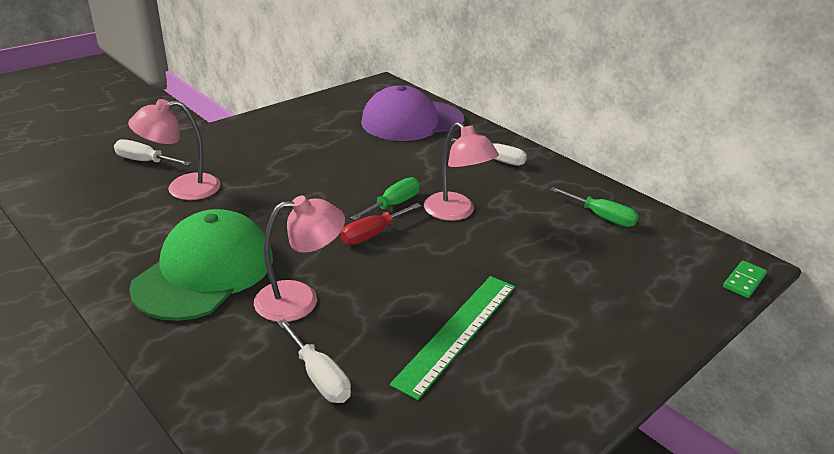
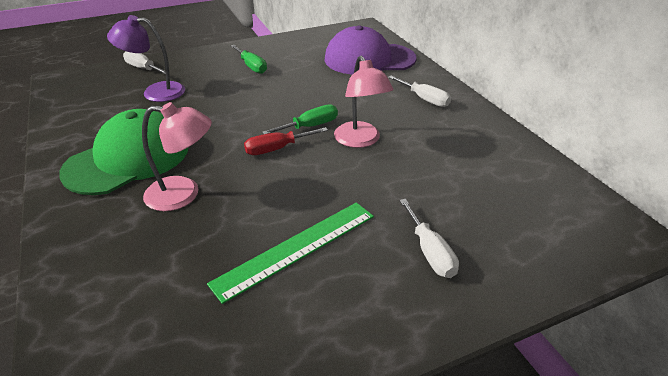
camera: 20 degrees right, 5 degrees up
pink lamp [128,99,221,200] -> purple lamp [107,15,185,102]
white screwdriver [277,319,351,403] -> white screwdriver moved to [399,199,459,278]
green screwdriver [550,187,639,227] -> green screwdriver moved to [231,45,267,74]
green domino [723,261,767,298] -> none

